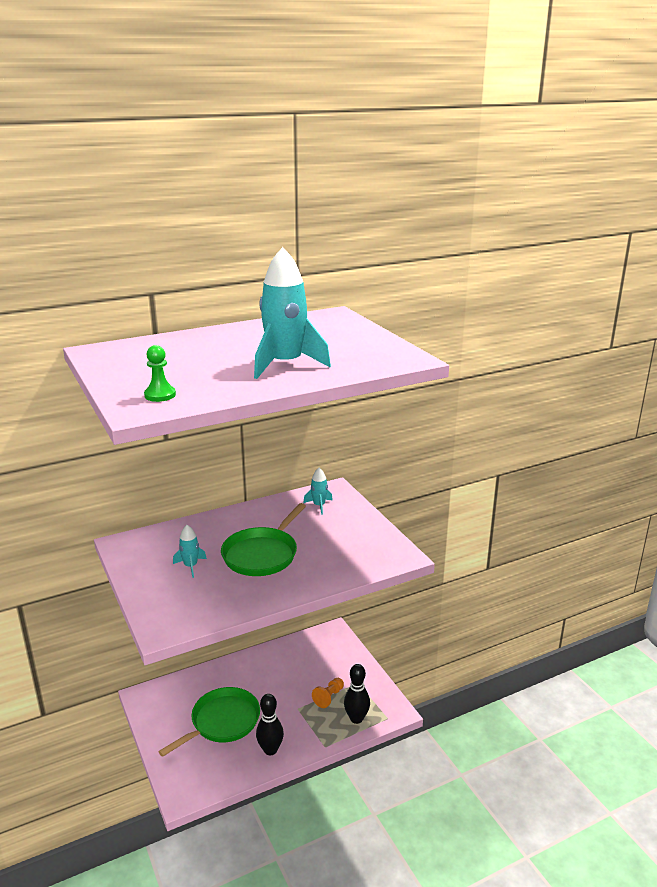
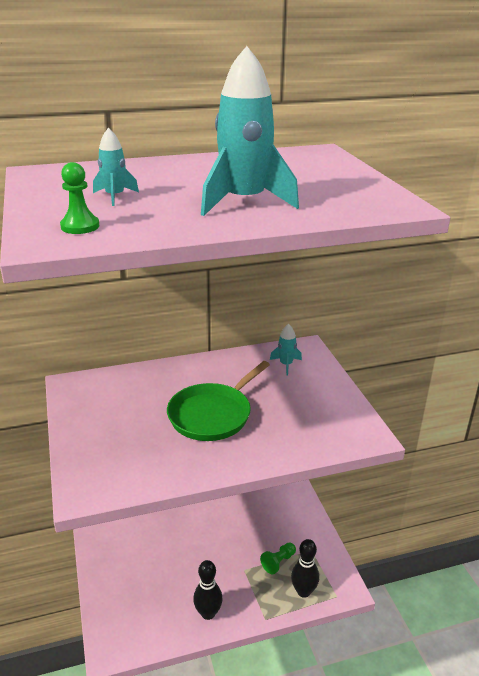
camera: 10 degrees right, 5 degrees up
green pan [158,687,260,757] -> none
turquoise rocket [173,525,207,578] -> turquoise rocket moved to [93,128,139,206]
orange pawn [312,678,344,708] -> green pawn [260,543,296,574]

